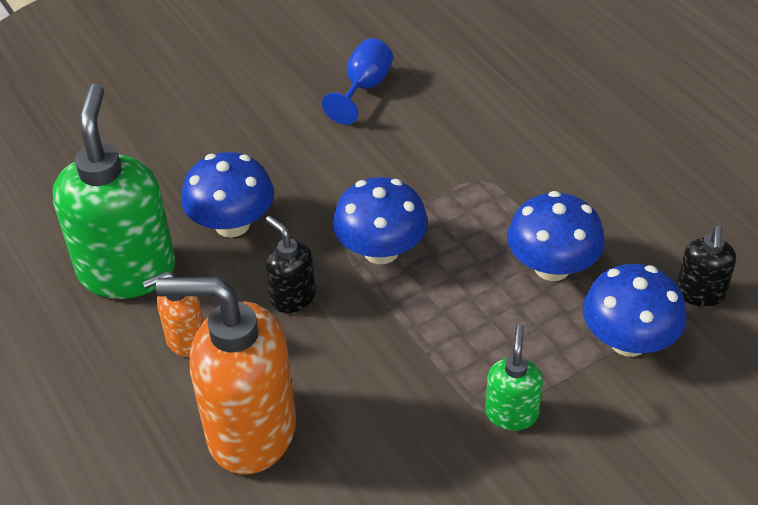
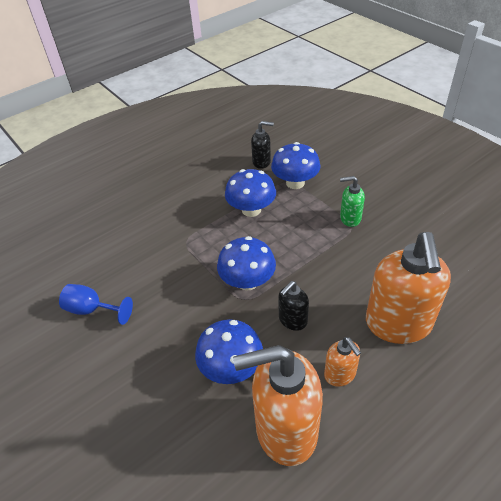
camera: 95 degrees left, 0 degrees up
green soap dispenser [53,83,176,299] -> orange soap dispenser [233,345,323,466]

